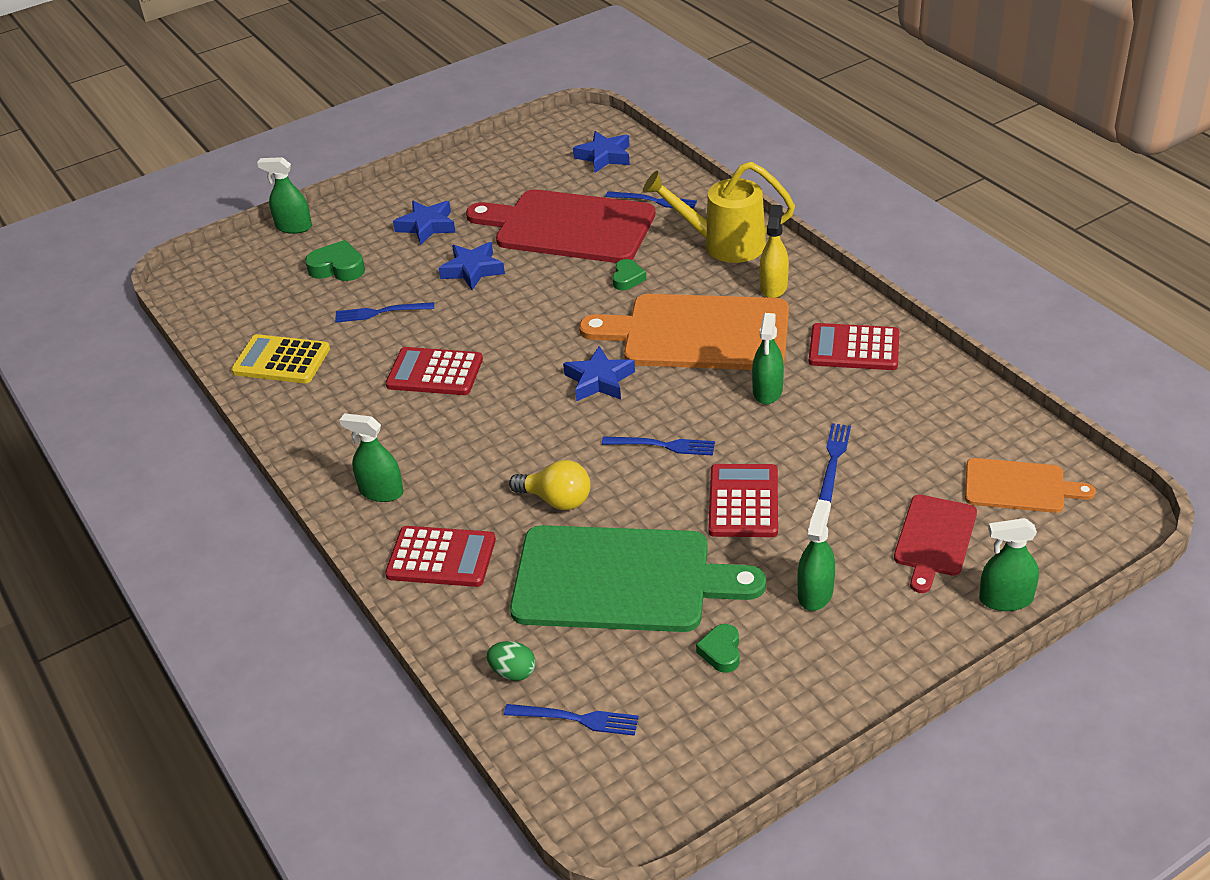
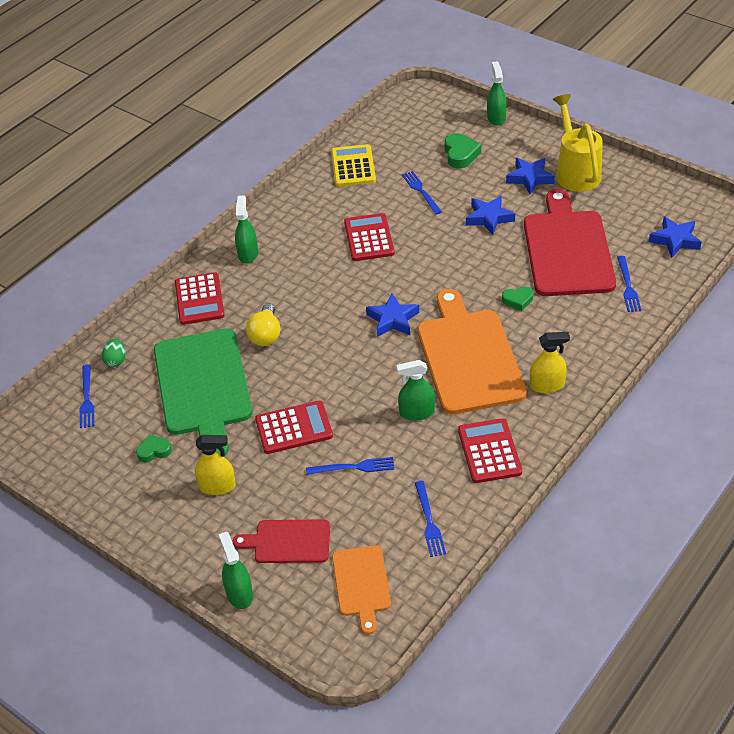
camera: 70 degrees right, 5 degrees up
blue fork [602,436,715,456] -> blue fork moved to [415,481,446,557]
yellow watering can [643,162,795,263] -> yellow watering can moved to [553,94,603,192]
green spray bottle [797,499,835,611] -> yellow spray bottle [195,435,236,495]

